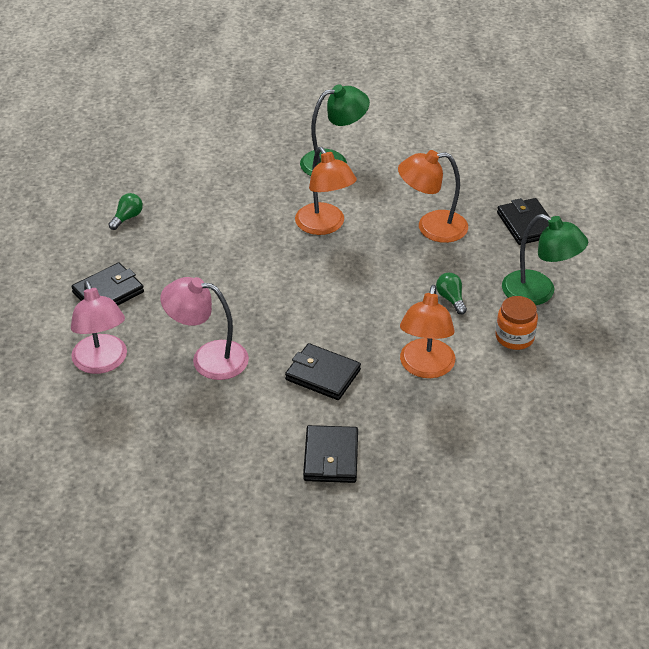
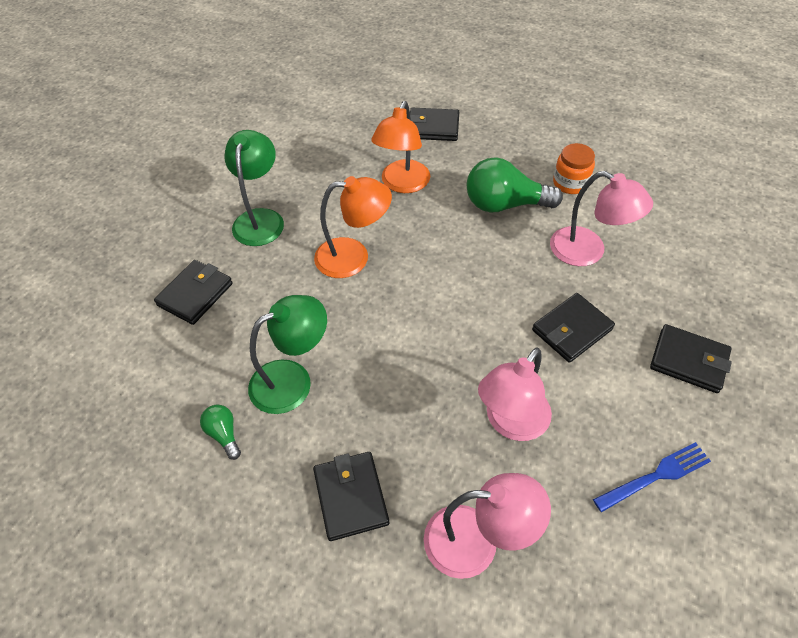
camera: 65 degrees left, 10 degrees up
orange lamp [400,285,455,378] -> pink lamp [550,171,653,266]
green light bulb [436,273,467,315] -> green light bulb [467,157,563,212], size x2.10
green lamp [502,214,588,305] -> green lamp moved to [248,295,327,414]
none -> black wallet [154,260,233,325]
none -> blue fork [593,442,711,512]

